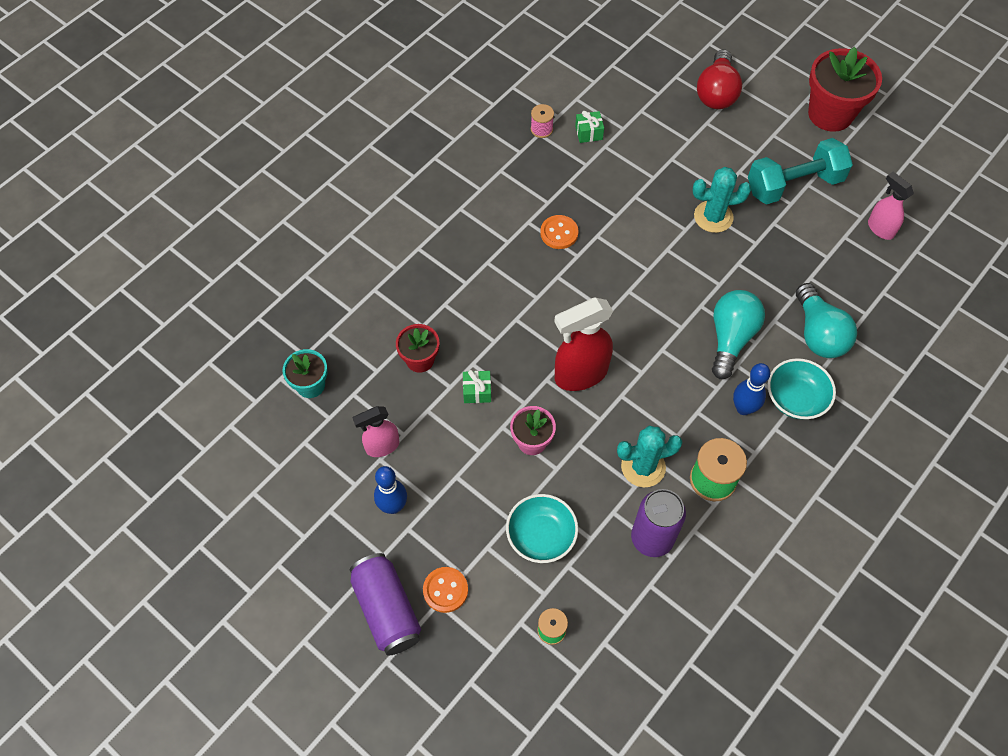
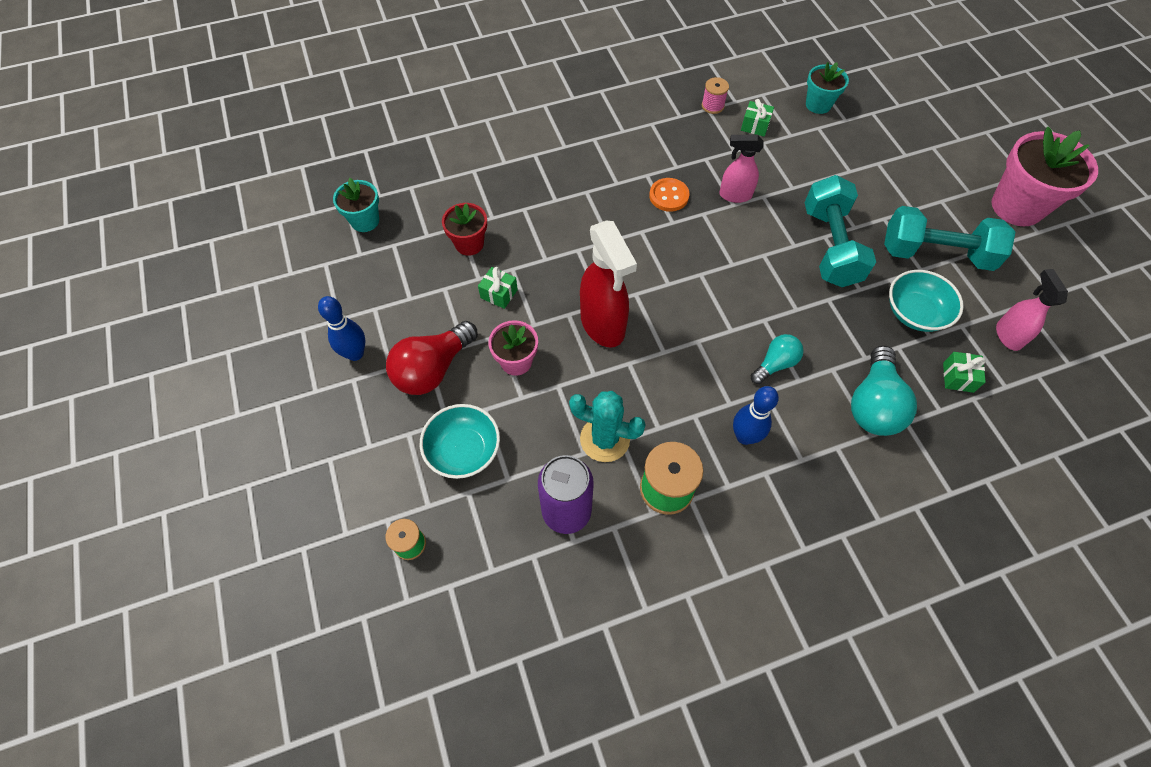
camera: 30 degrees right, 0 degrees up
purple can [350,553,421,656] -> none
pink spray bottle [353,406,399,457] -> pink spray bottle moved to [719,134,764,203]
orange button [423,567,468,613] -> none
red spray bottle [554,297,613,391] -> red spray bottle turned 120 degrees counterclockwise [580,221,637,347]
turquoise cactus [693,167,751,233] -> turquoise dumbbell [804,175,876,287]
red light bulb [697,49,742,109] -> red light bulb moved to [386,321,478,395]
turquoise light bulb [712,290,765,379] -> turquoise light bulb [751,334,804,384], size x0.59
turquoise bowl [768,358,836,420] -> turquoise bowl moved to [889,270,964,332]
red flower pot [808,47,882,132] -> pink flower pot [991,127,1098,226]
none -> turquoise flower pot [806,62,849,114]
none -> green gift [943,352,986,393]

